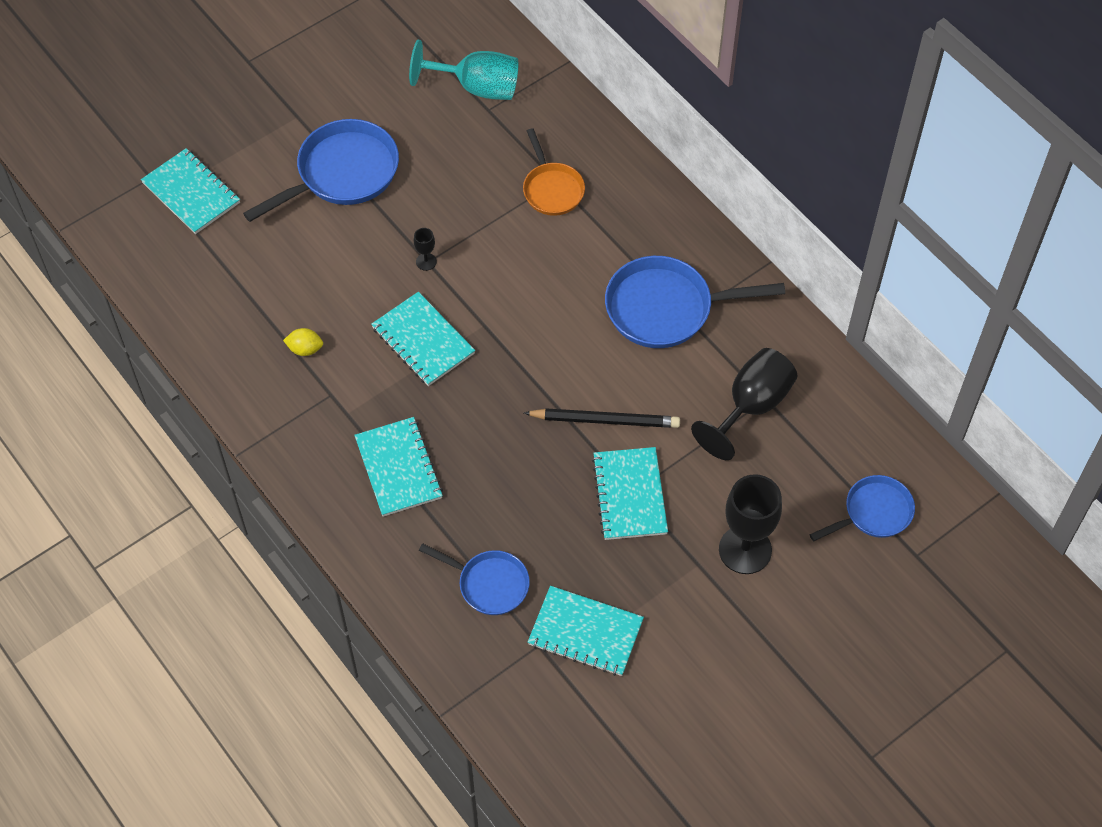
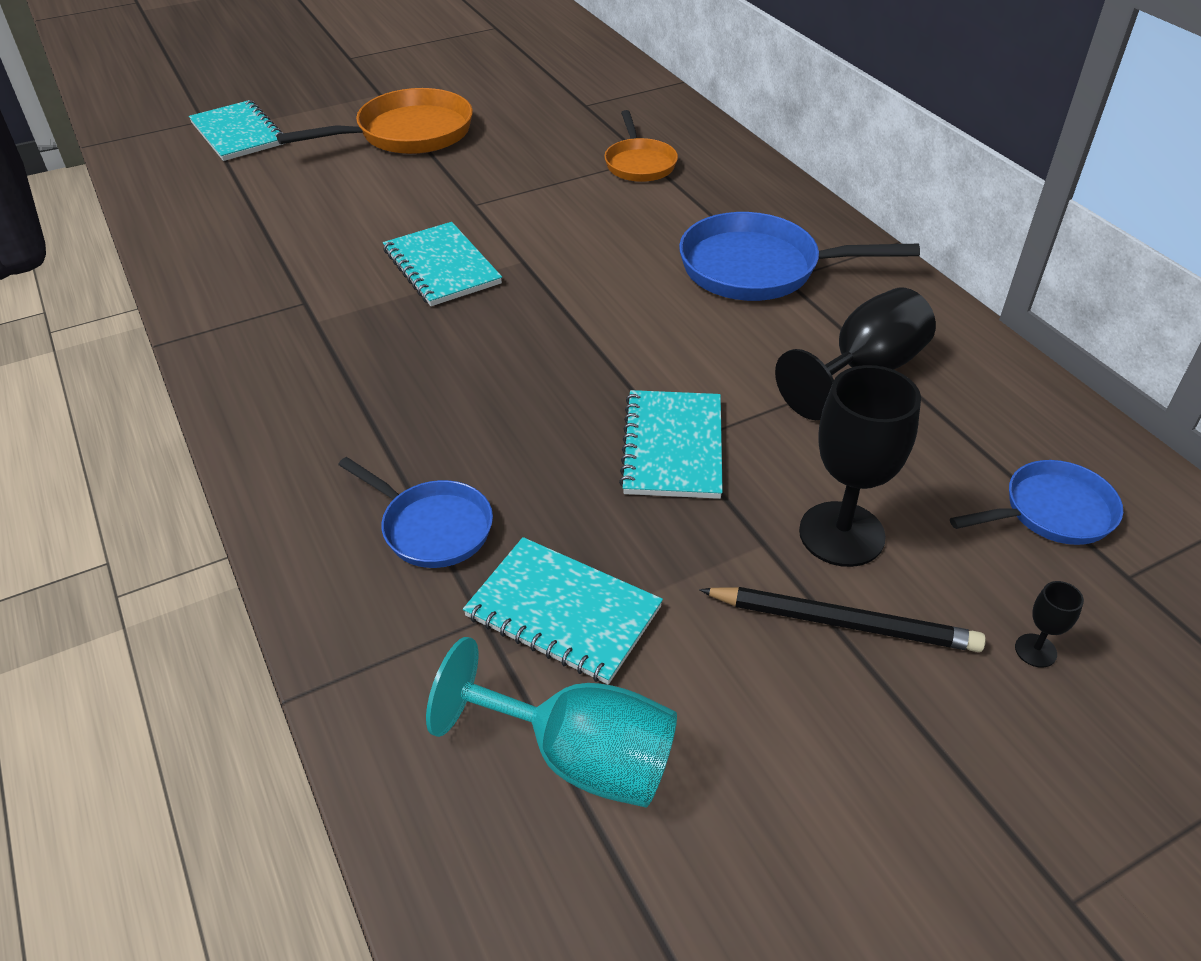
camera: 10 degrees right, 15 degrees down
blue pan [243,119,399,222] -> orange pan [276,88,473,154]
yellow lemon [283,328,323,356] -> none
turquoise notebook [354,417,443,517] -> none
turquoise goblet [409,40,518,100] -> turquoise goblet moved to [426,637,677,808]
black goblet [414,228,437,271] -> black goblet moved to [1015,581,1084,668]
black pencil [524,408,680,428] -> black pencil moved to [699,587,986,652]

